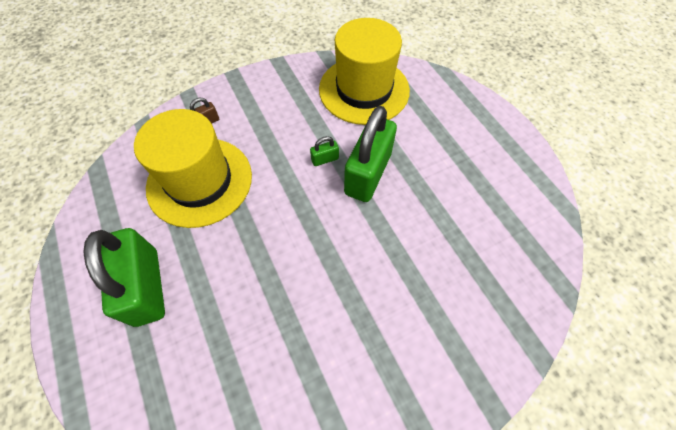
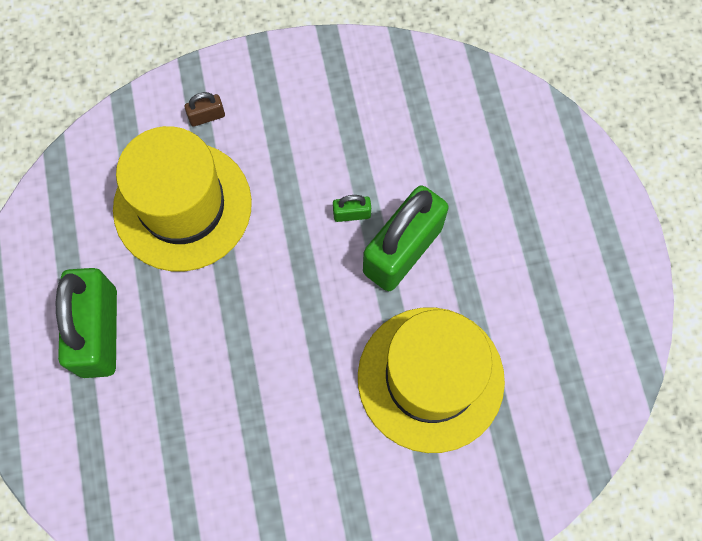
camera: 15 degrees right, 10 degrees up
yellow hat [319,18,410,125] -> yellow hat moved to [358,307,505,453]

